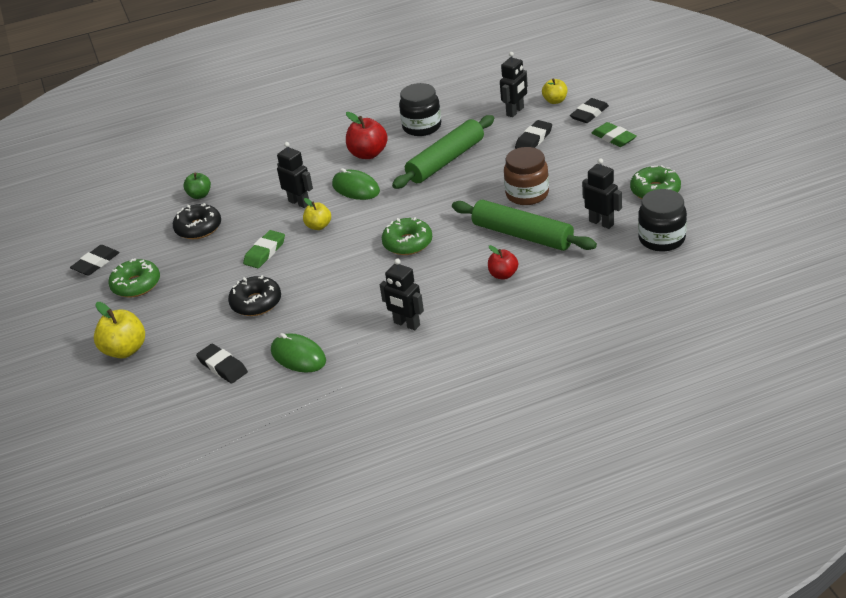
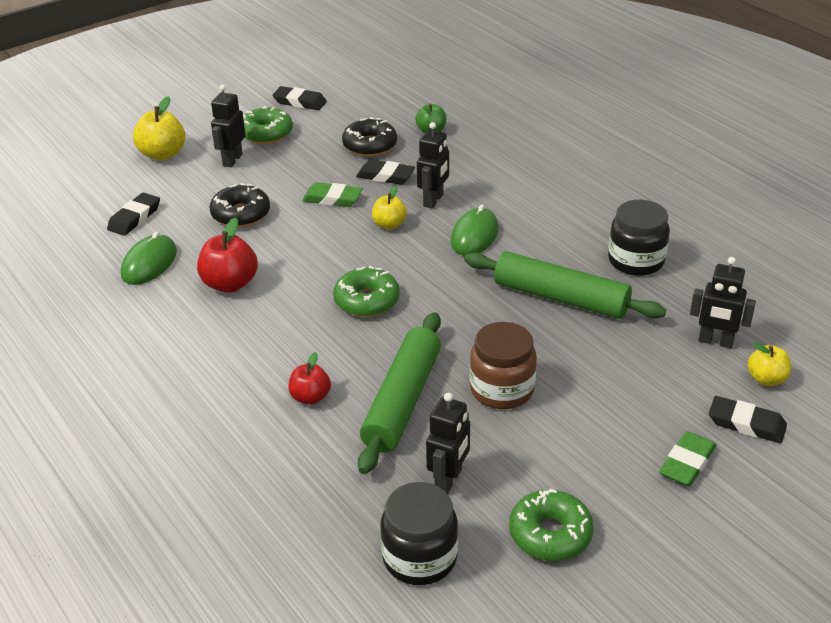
camera: 70 degrees right, 0 degrees up
red apple [346,112,388,159] -> red apple moved to [197,217,258,293]
black robot [380,259,424,330] -> black robot moved to [211,85,246,167]
black eraser [515,120,552,149] -> black eraser moved to [356,159,415,185]

